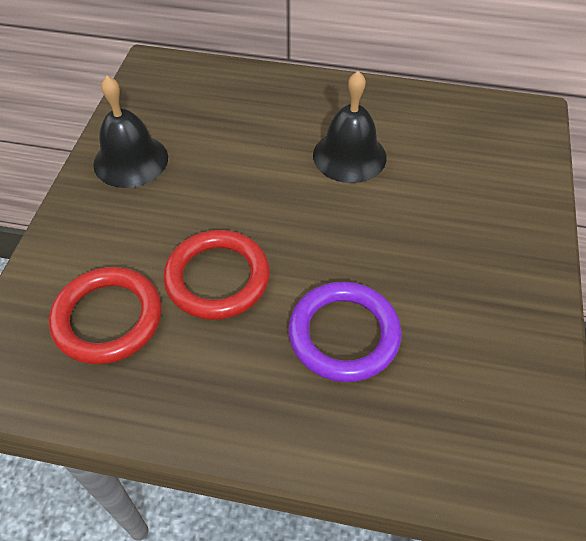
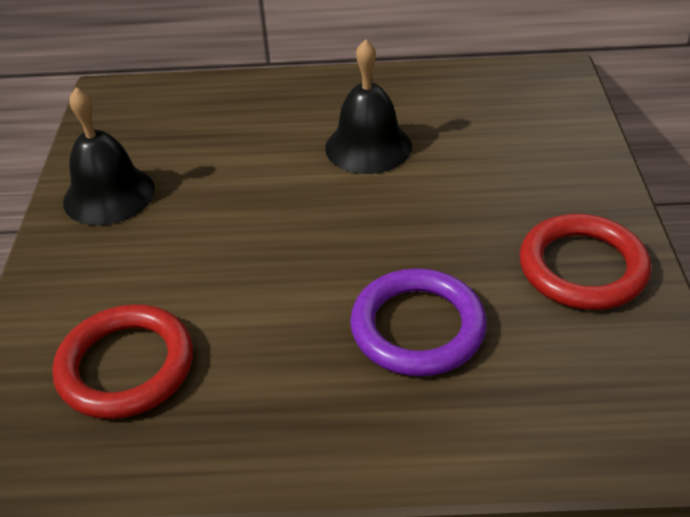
camera: 10 degrees left, 10 degrees down
red ring [163,230,270,320] -> red ring moved to [519,214,651,310]

